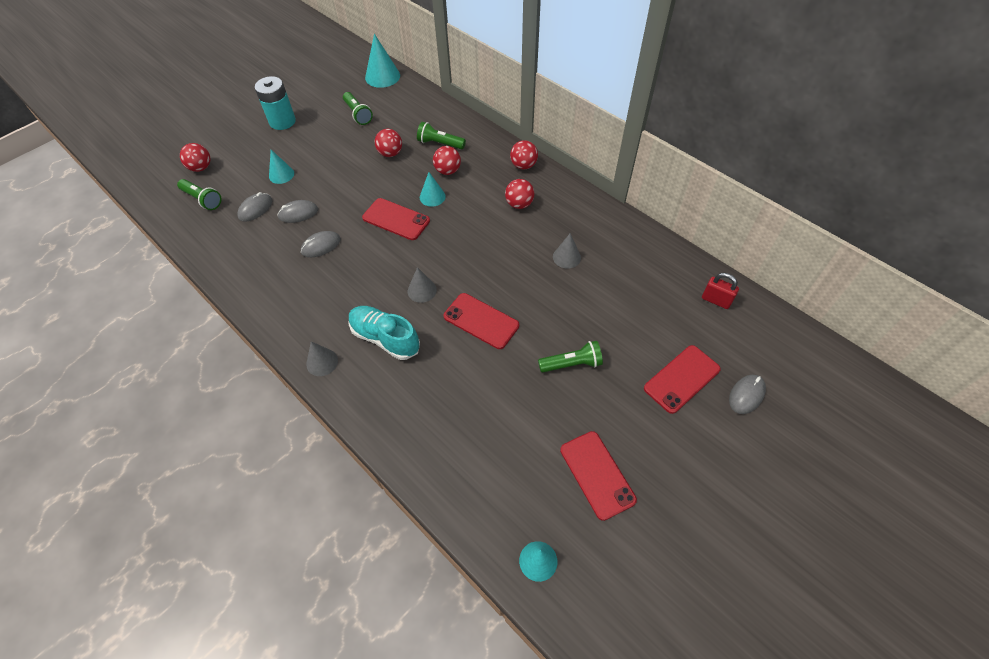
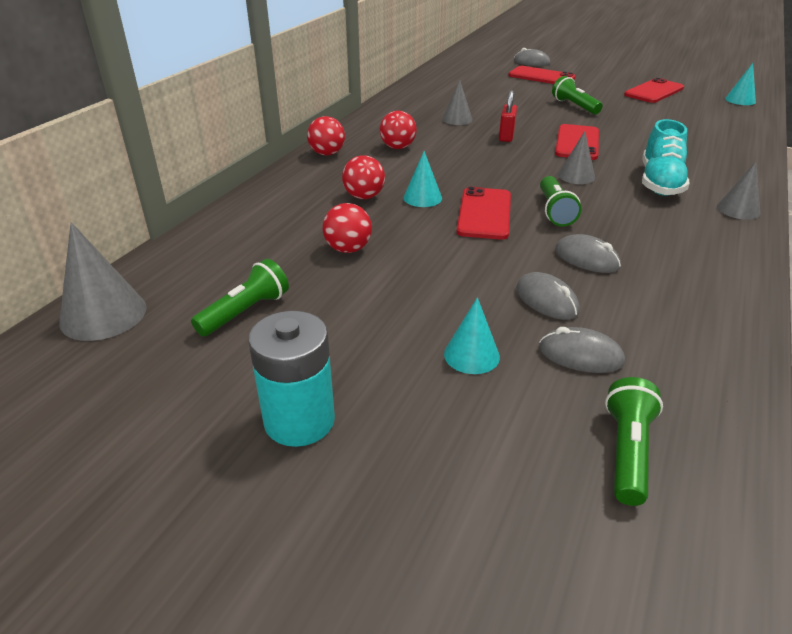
camera: 110 degrees left, 20 degrees down
red ball [180,143,210,172] -> none
turquoise cone [365,34,400,88] -> grey cone [59,222,147,341]
green flashlight [417,122,466,149] -> green flashlight moved to [540,176,581,227]
red padlock [702,273,739,309] -> red padlock moved to [499,90,517,142]

